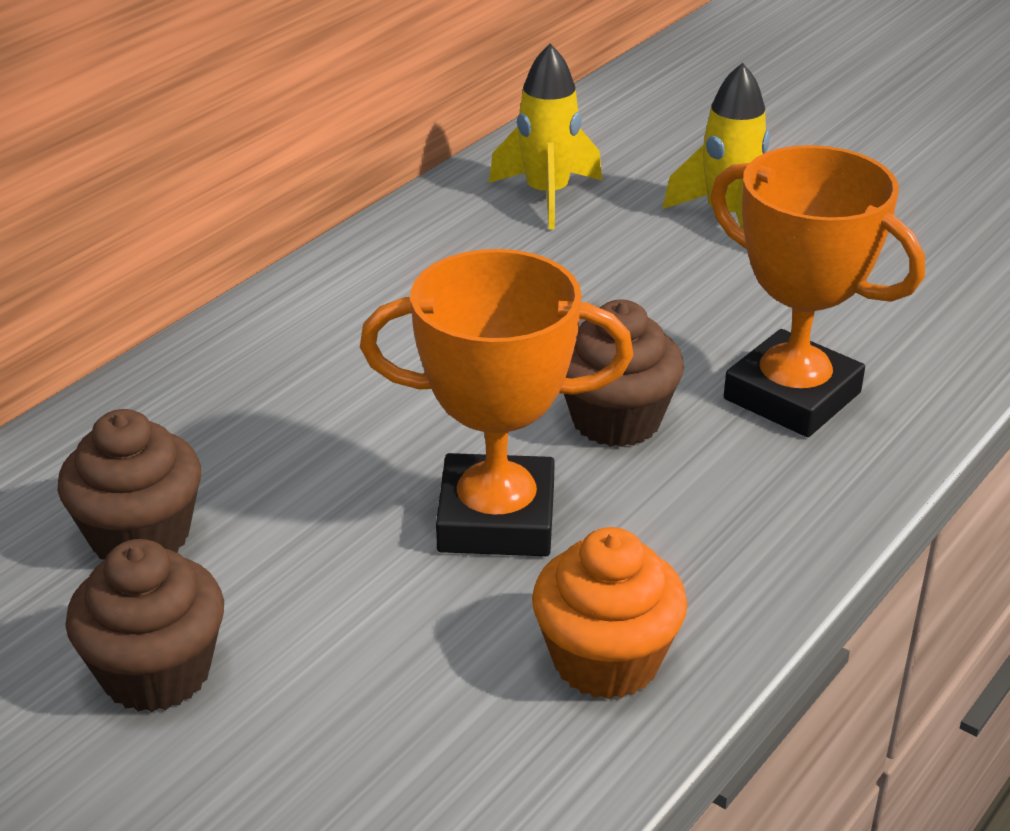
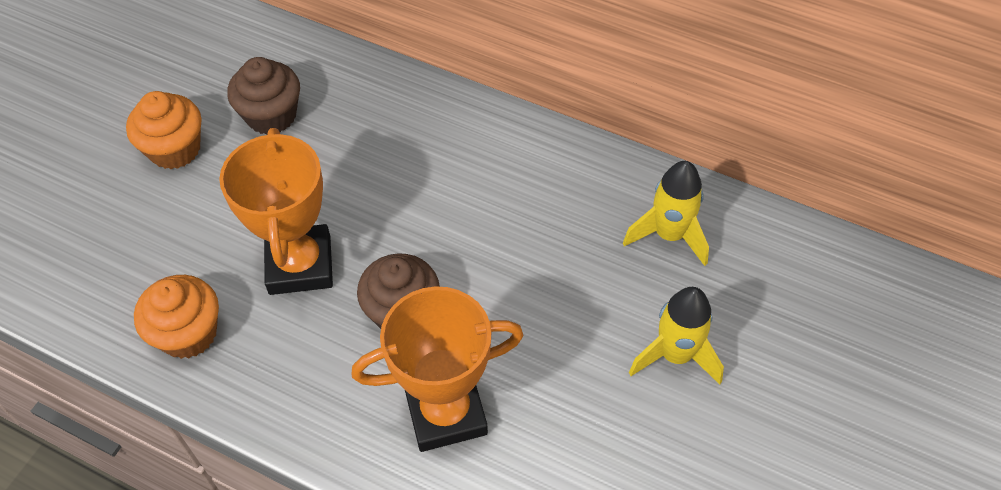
camera: 80 degrees right, 20 degrees up
brown cupcake [65,539,224,712] -> orange cupcake [126,91,201,169]
orange trophy [710,145,925,437] -> orange trophy turned 45 degrees clockwise [351,286,524,452]

